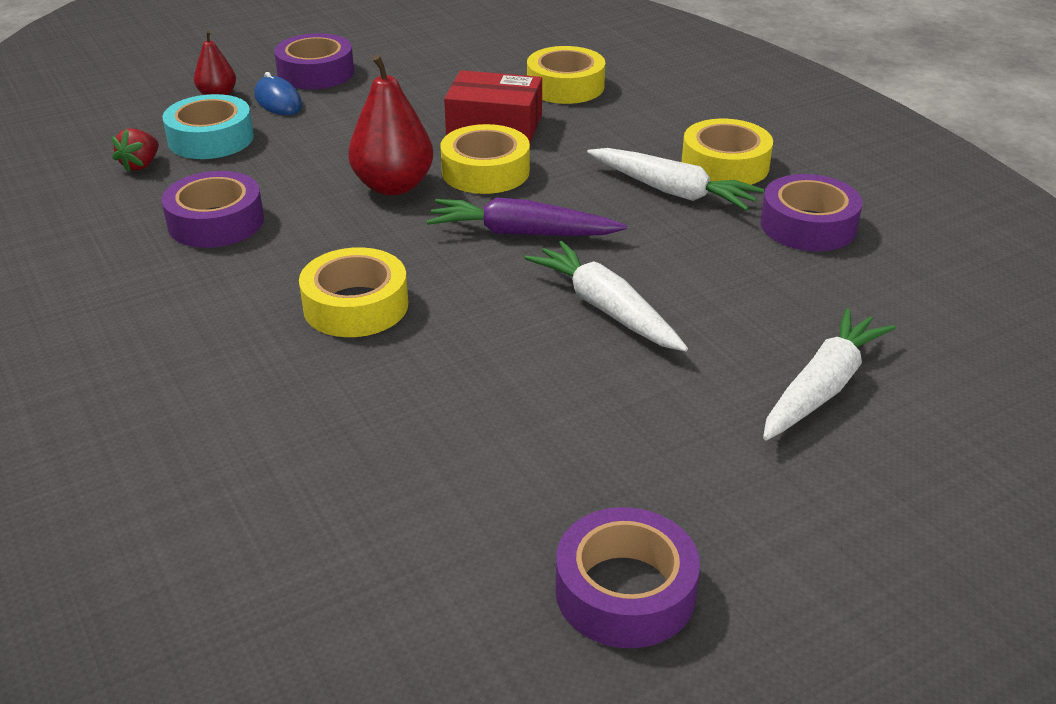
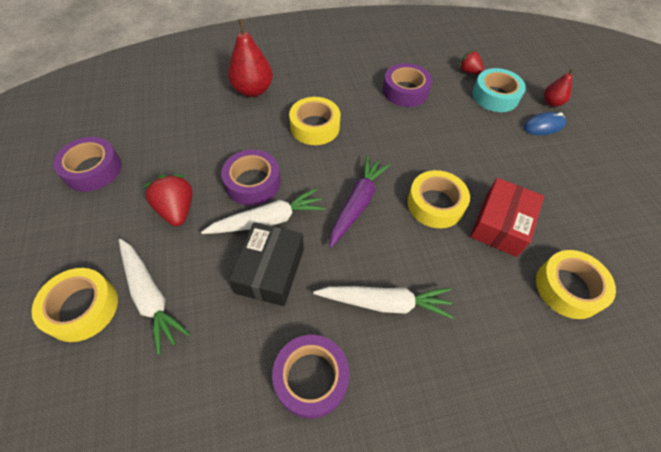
camera: 105 degrees right, 20 degrees up
purple tape [274,33,354,89] -> purple tape moved to [221,150,281,205]
red pear [348,55,433,195] -> red pear moved to [227,19,273,97]
white carrot [587,148,764,211] -> white carrot turned 135 degrees counterclockwise [313,286,454,319]
yellow tape [682,119,773,185] -> yellow tape moved to [32,268,118,342]
none -> red strawberry [143,174,192,226]
none -> black box [229,222,304,306]

